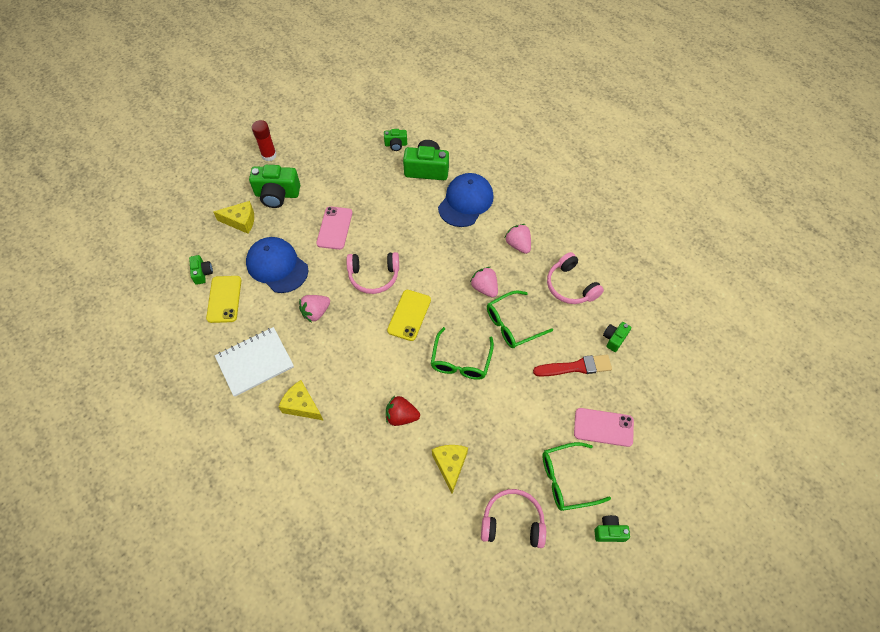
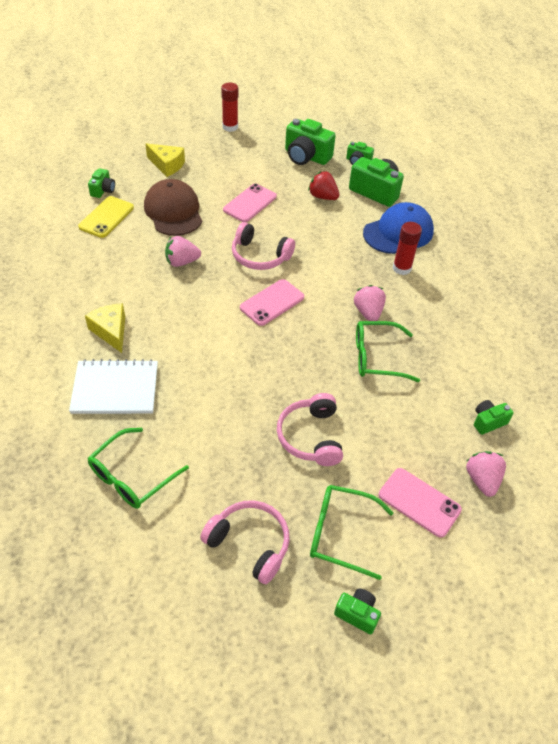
camera: 25 degrees right, 10 degrees down
white notebook [215,327,294,397] -> white notebook moved to [69,359,158,414]
blue cap [246,237,308,293] -> brown cap [144,179,202,236]
green camera [249,165,300,208] -> green camera moved to [285,119,336,165]
red strawberry [386,396,420,426] -> red strawberry moved to [308,171,339,200]
yellow phone [387,290,431,341] -> pink phone [240,279,304,326]
green glasses [431,327,494,380] -> green glasses moved to [88,428,189,509]
yellow cheese [432,445,468,493] -> none
pink strawberry [505,224,531,254] -> pink strawberry moved to [466,451,506,497]
red brush [533,355,612,377] -> none
pink headphones [547,252,604,304] -> pink headphones moved to [277,393,343,466]
none -> red glue stick [393,222,422,275]

